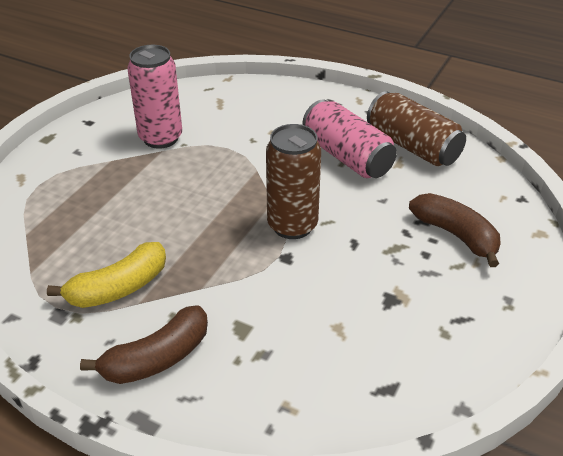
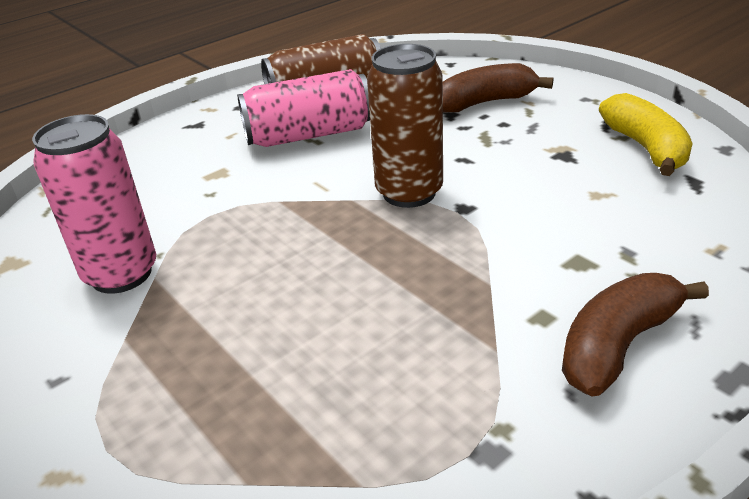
camera: 65 degrees left, 5 degrees down
yellow banana [47,242,166,308] -> yellow banana moved to [599,93,693,176]
brown banana [80,306,208,384] -> brown banana turned 120 degrees counterclockwise [562,273,709,397]

